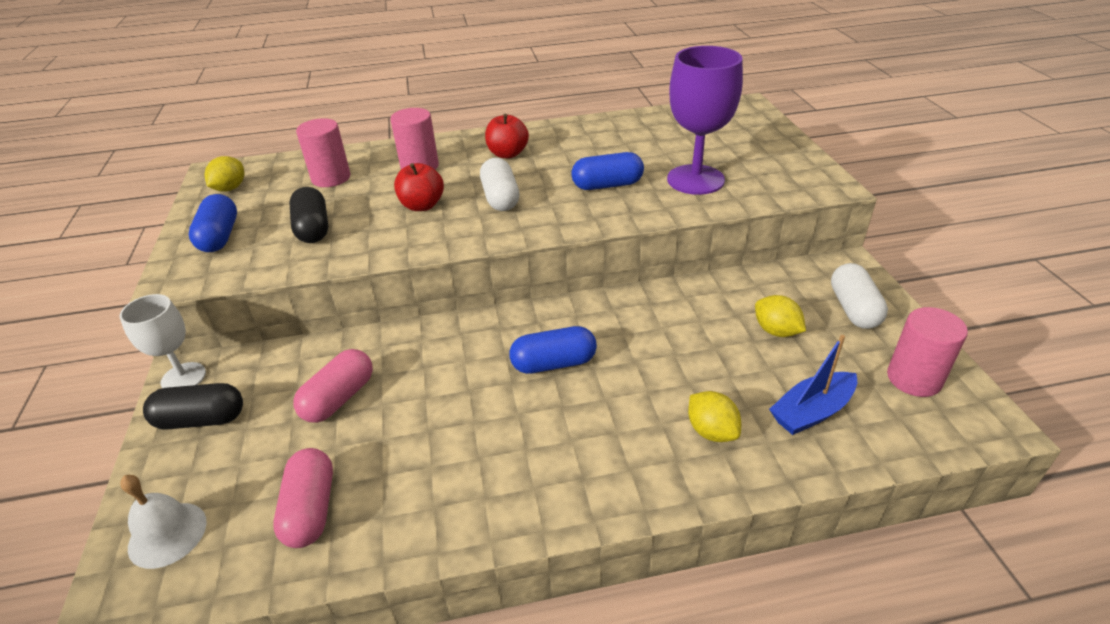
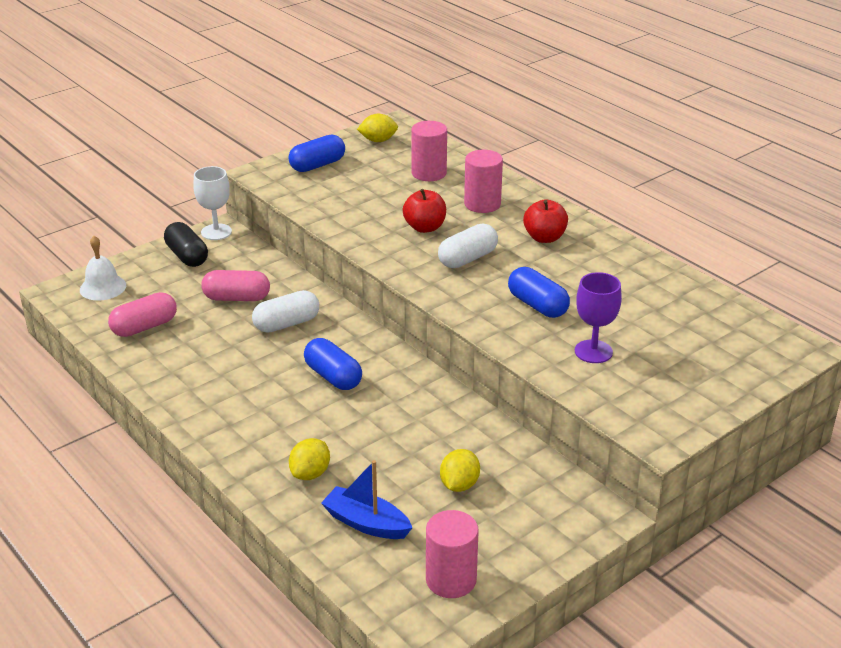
camera: 60 degrees right, 5 degrees down
black capsule [289,187,329,243] -> none
purple goblet [667,46,743,195] -> purple goblet [575,272,622,363], size x0.62
white capsule [831,263,888,329] -> white capsule moved to [252,290,319,333]

